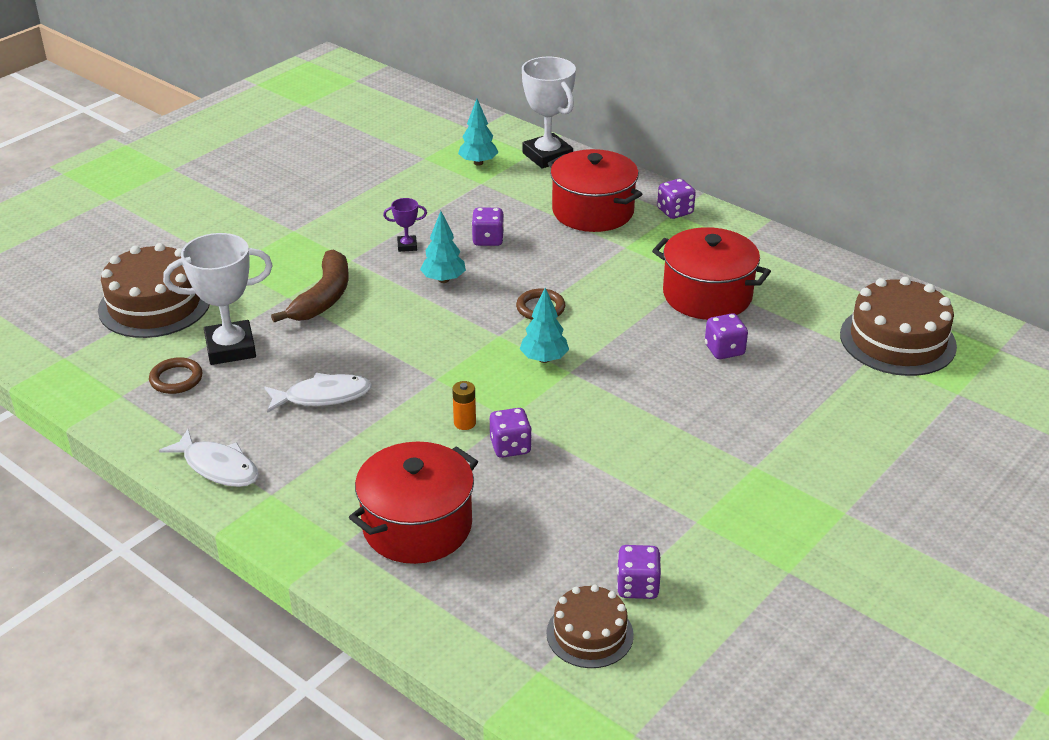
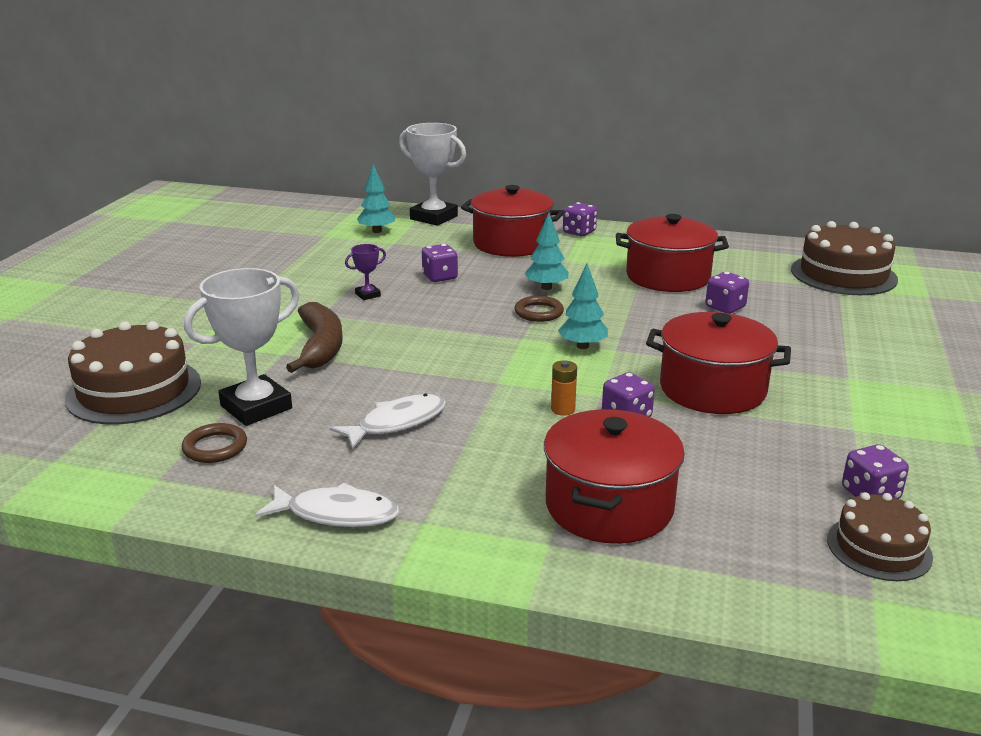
camera: 25 degrees left, 10 degrees down
turquoise tree [420,211,466,283] -> turquoise tree moved to [525,213,569,290]
none -> red pot [646,312,791,414]

